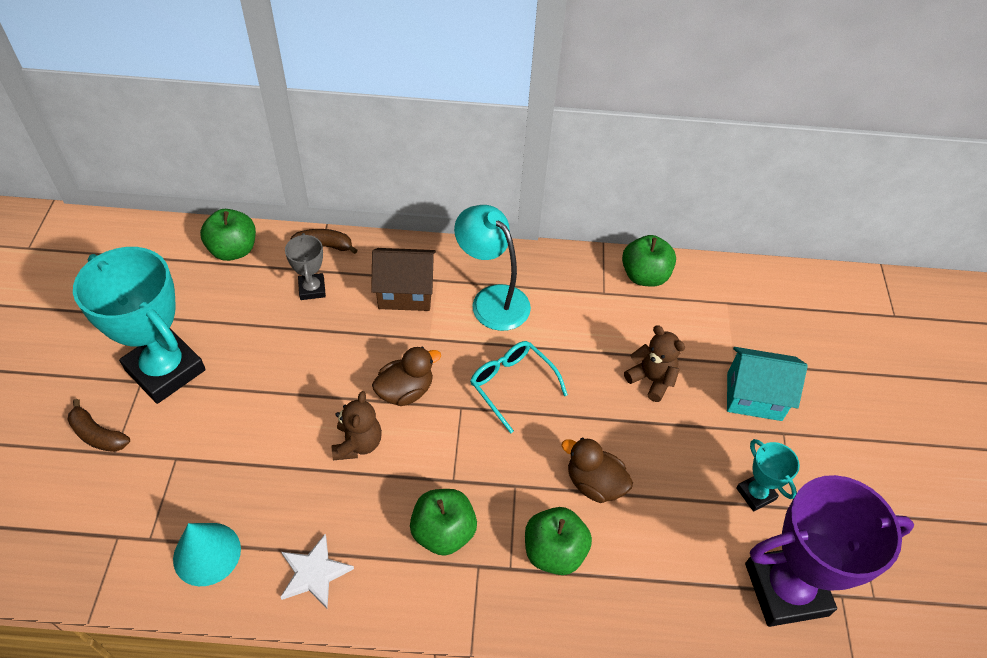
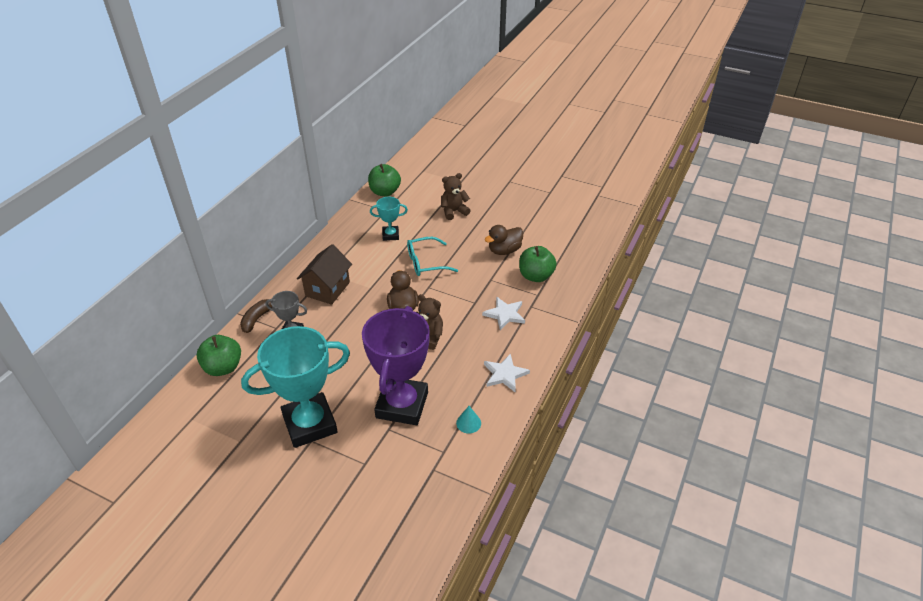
camera: 65 degrees left, 10 degrees down
brown banana [67,399,130,452] -> none
turquoise cone [173,523,241,586] -> turquoise cone [456,406,481,434], size x0.56
green apple [410,489,477,556] -> white star [482,297,525,330]
turquoise lamp [454,205,531,331] -> none
turquoise house [727,347,808,421] -> none
turquoise trophy [736,439,800,511] -> turquoise trophy moved to [370,197,408,241]
purple trophy [745,475,914,627] -> purple trophy moved to [362,306,430,425]

